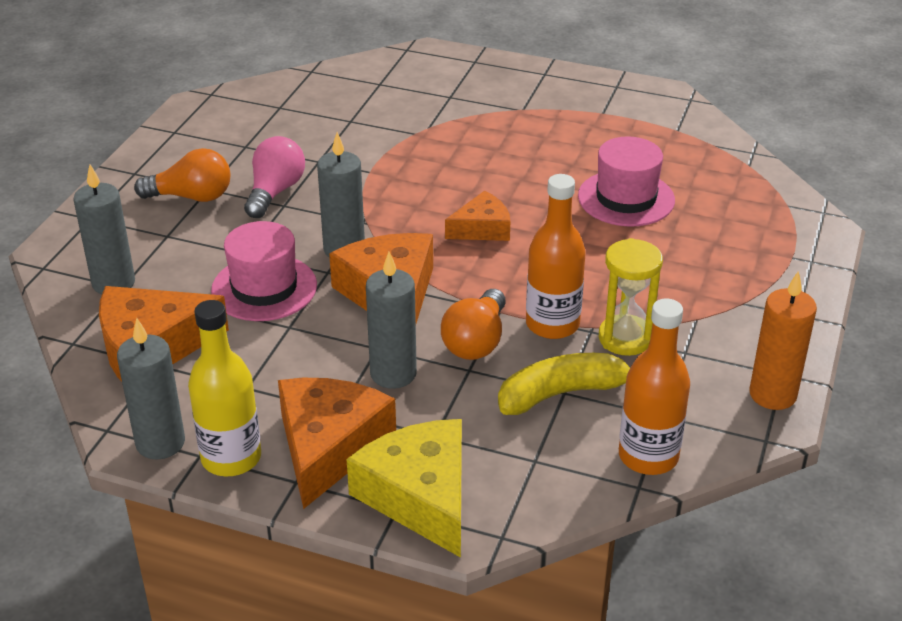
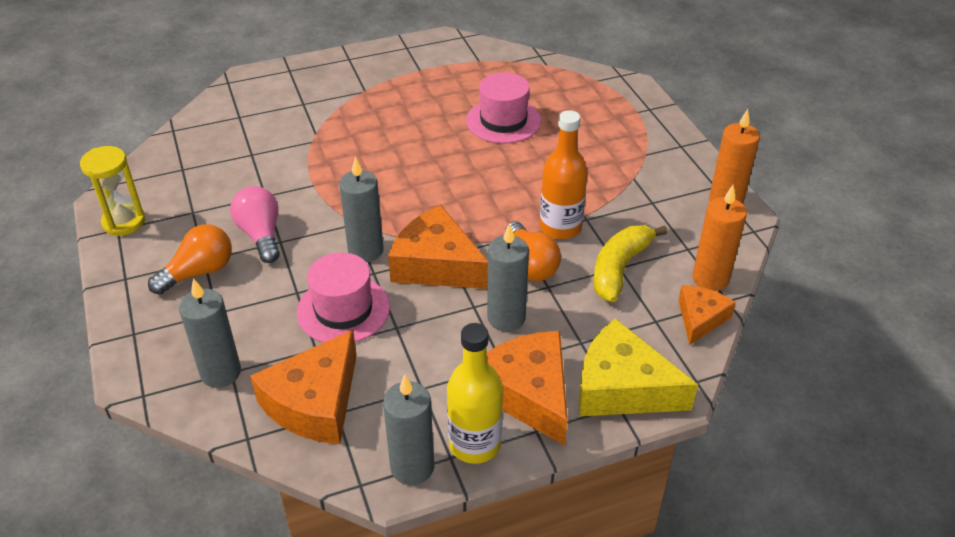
camera: 40 degrees left, 5 degrees up
orange cheese [445,191,510,241] -> orange cheese moved to [678,285,736,345]
yellow hourglass [599,238,663,356] -> yellow hourglass moved to [80,146,146,236]
orange bottle [619,298,690,475] -> orange candle [692,185,747,291]

